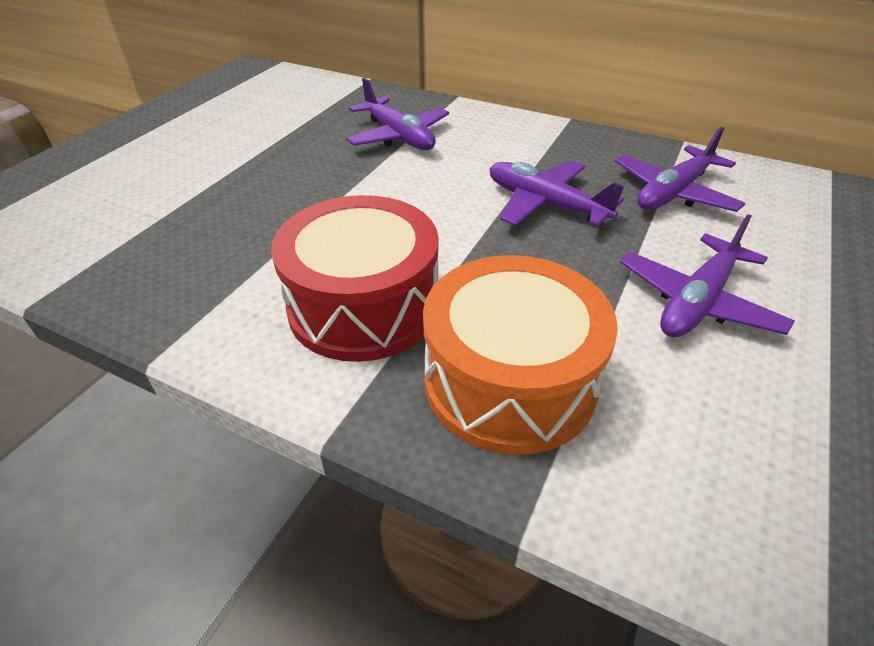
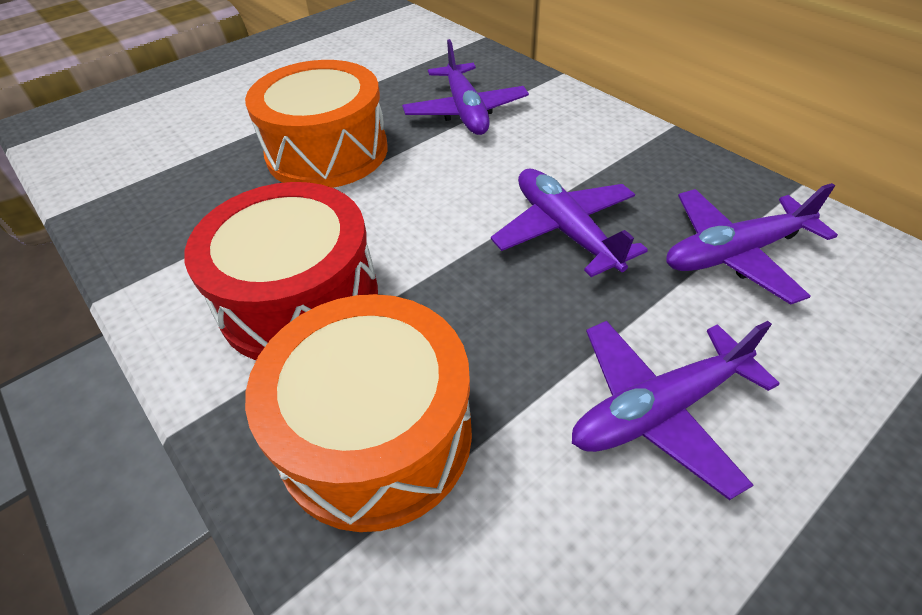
camera: 25 degrees right, 5 degrees up
none -> orange drum [245,60,388,188]

